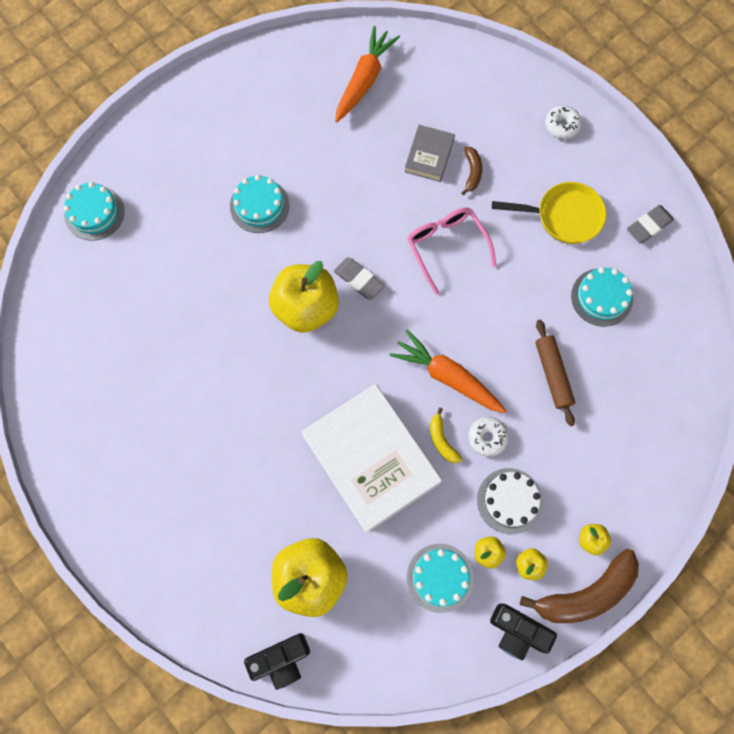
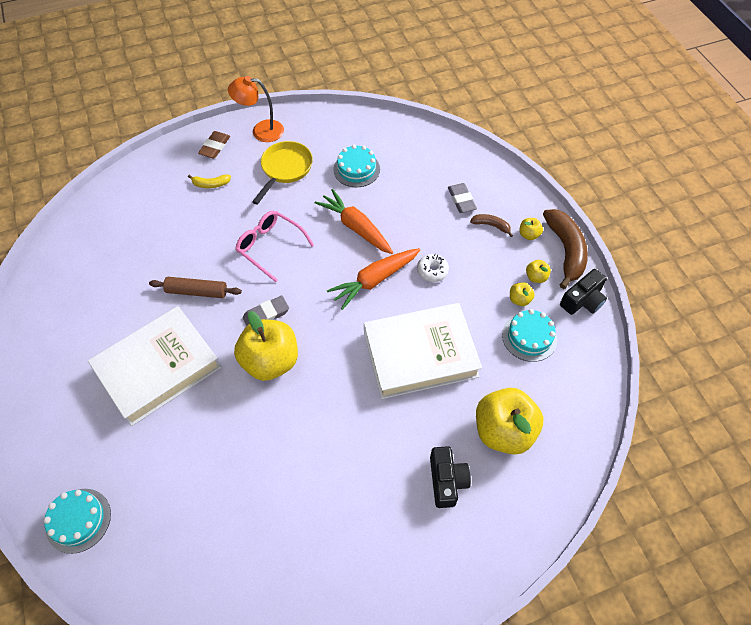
camera: 70 degrees left, 15 degrees down
turquoise cake [230,175,289,233] -> white book [88,306,221,426]
black camera [244,633,310,690] -> black camera moved to [430,446,471,508]
orange carrot [335,26,400,122] -> orange carrot moved to [315,189,393,254]
grey book [405,125,455,182] -> none
pink glasses [407,207,496,295] -> pink glasses turned 45 degrees clockwise [235,211,314,282]
yellow banana [430,408,462,463] -> yellow banana moved to [188,175,231,188]
brown banana [461,147,482,195] -> brown banana moved to [470,214,513,237]
white cake [477,468,543,534] -> none
brown rolling pin [535,320,575,426] -> brown rolling pin moved to [149,277,242,298]
white donut [545,105,582,139] -> brown eraser [198,131,230,158]
grey eraser [627,205,674,244] -> grey eraser moved to [448,183,477,213]
none -> orange lamp [228,76,284,142]

